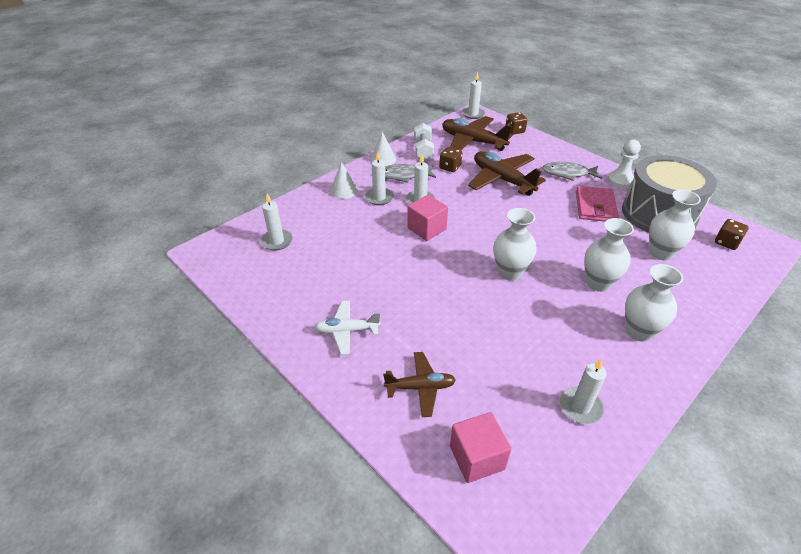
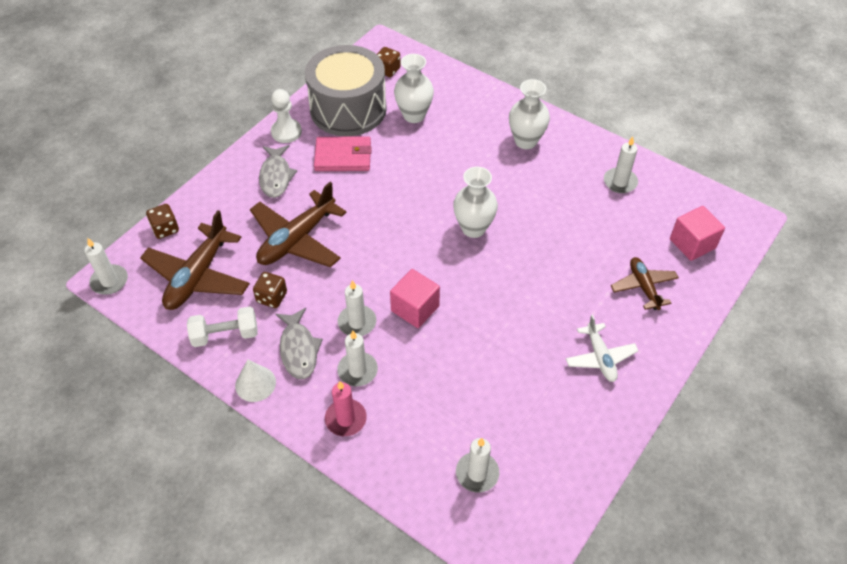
camera: 100 degrees left, 10 degrees up
white cone [330,162,358,199] -> pink candle [325,381,367,436]
white vase [584,218,634,292] -> none

